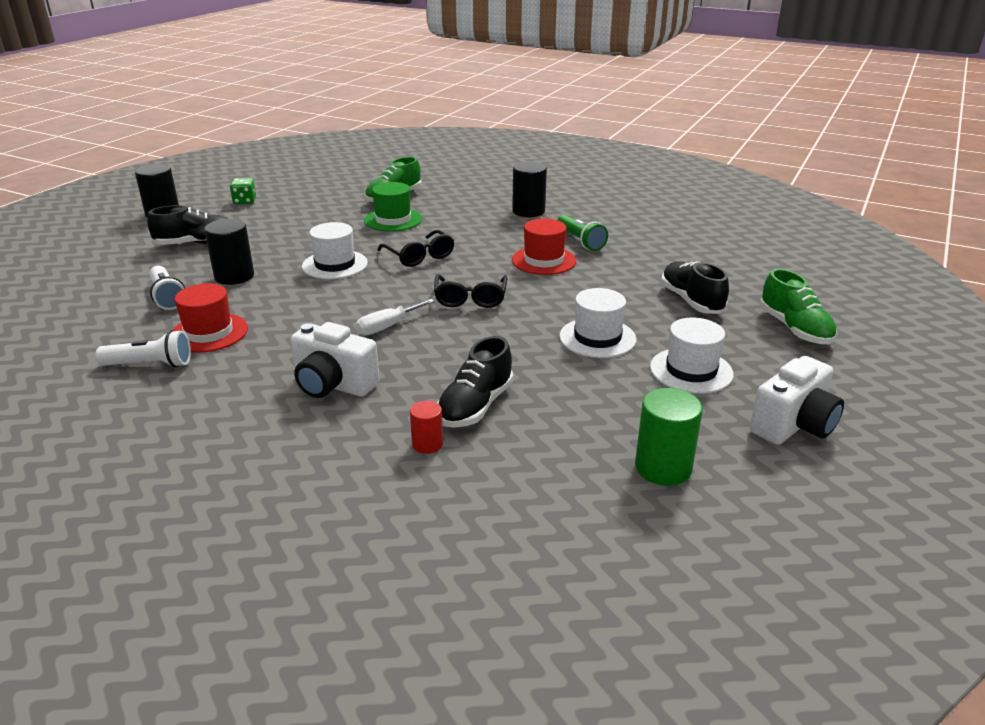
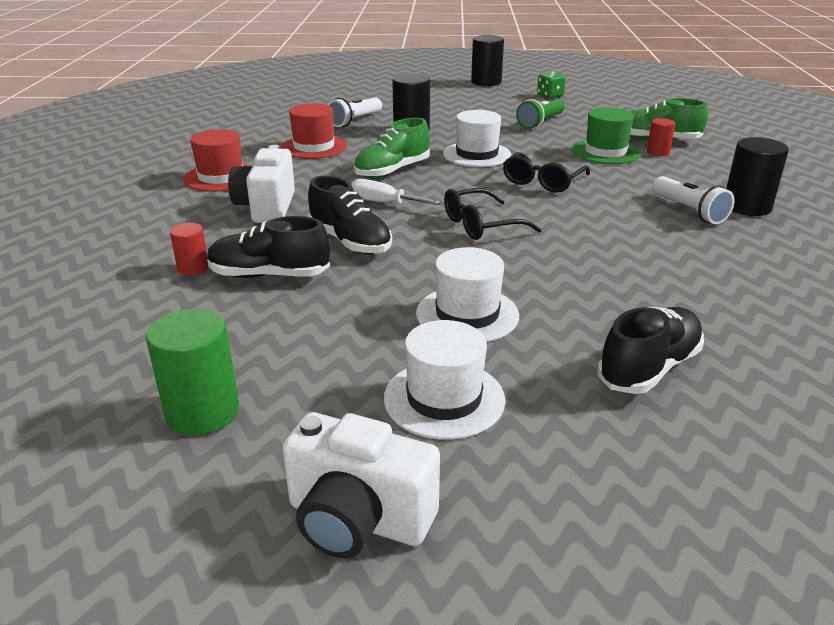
camera: 65 degrees right, 0 degrees up
white flashlight [96,330,191,367] -> white flashlight moved to [652,176,734,224]
black shoe [147,205,229,245] -> black shoe moved to [308,176,392,254]
red hat [512,219,576,275] -> red hat moved to [183,129,250,192]
green flashlight [557,215,608,251] -> green flashlight moved to [516,99,565,129]
green shoe [760,269,837,344] -> green shoe moved to [354,118,430,178]
none -> red cylinder [647,118,675,156]

